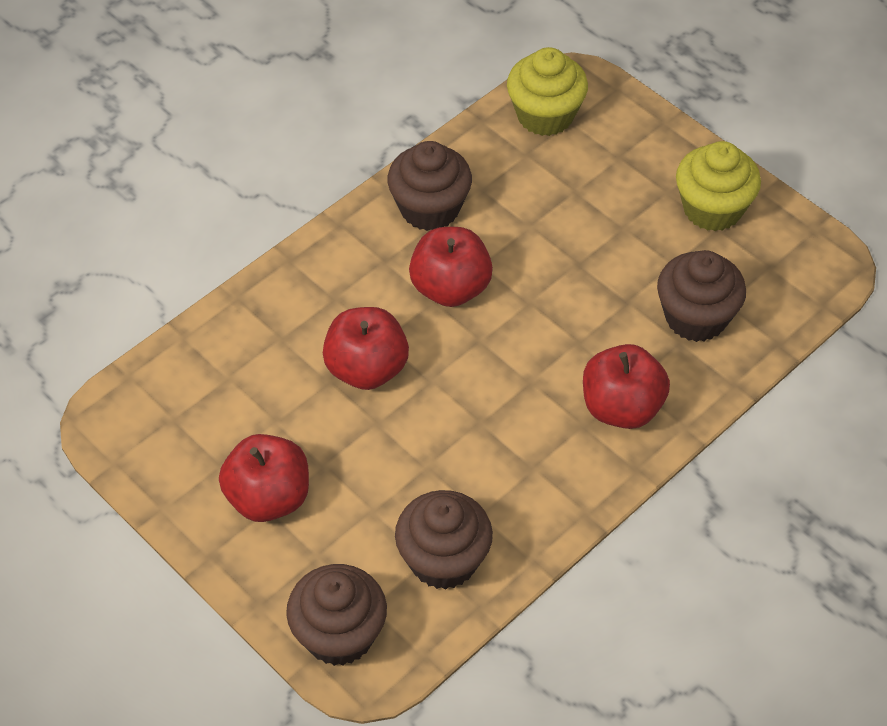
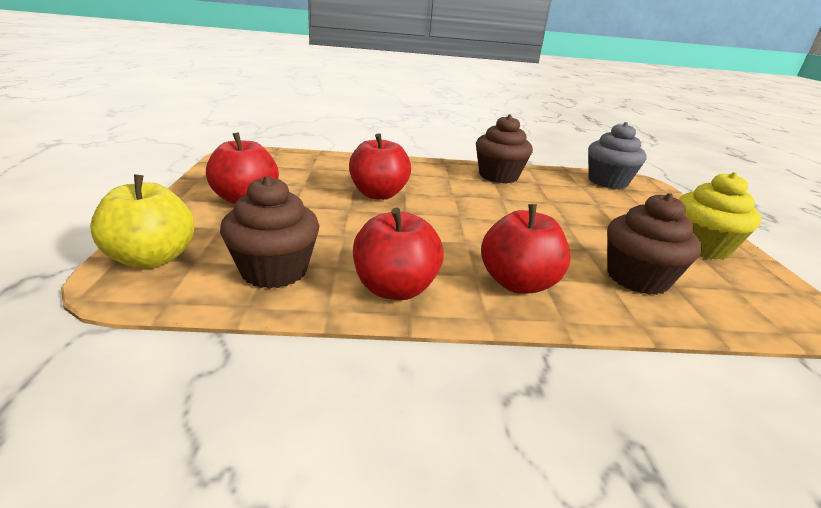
camera: 40 degrees right, 25 degrees down
brown cupcake [286,564,387,666] -> yellow apple [90,174,194,268]
red apple [409,227,493,307] -> red apple moved to [353,208,444,300]
yellow cupcake [507,47,588,136] -> grey cupcake [588,122,647,189]

